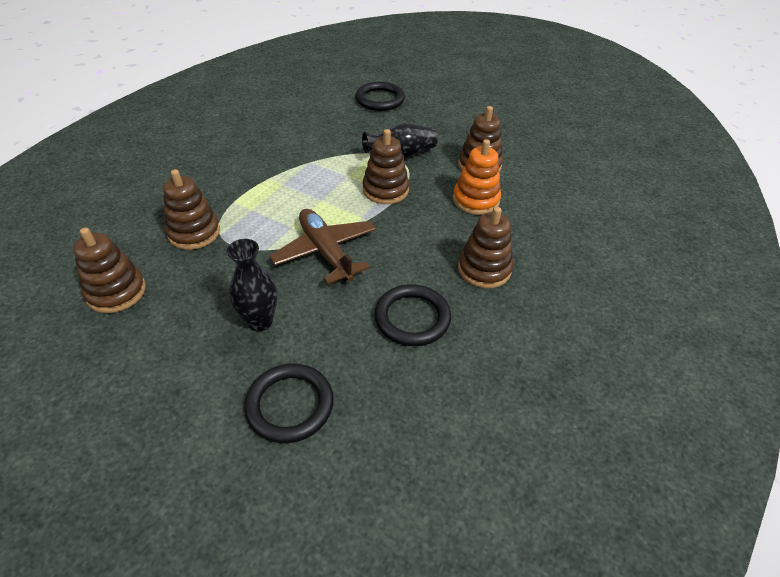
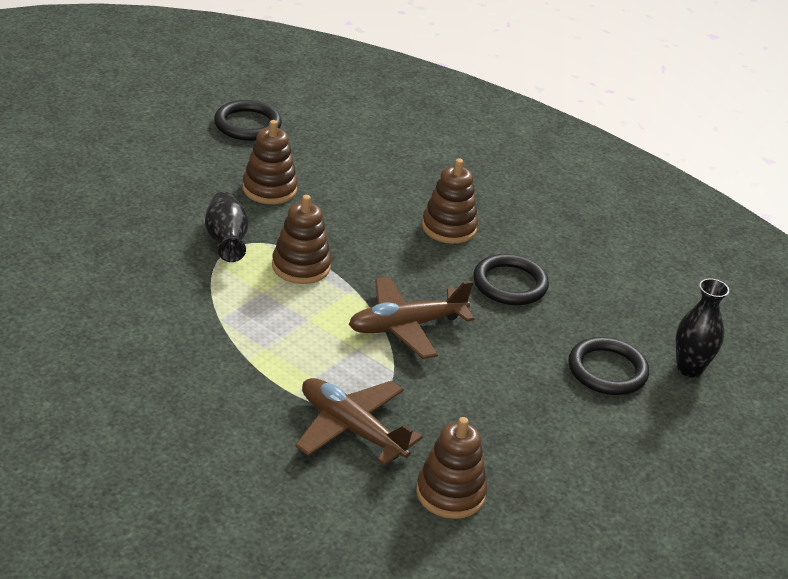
camera: 85 degrees left, 10 degrees down
brown stacking toy [163,169,220,250] -> brown plane [295,378,423,466]
black vase [226,239,277,332] -> black vase moved to [676,278,729,377]
black ring [355,82,405,111] -> black ring moved to [214,100,282,141]
orange stacking toy [453,139,501,215] -> none

